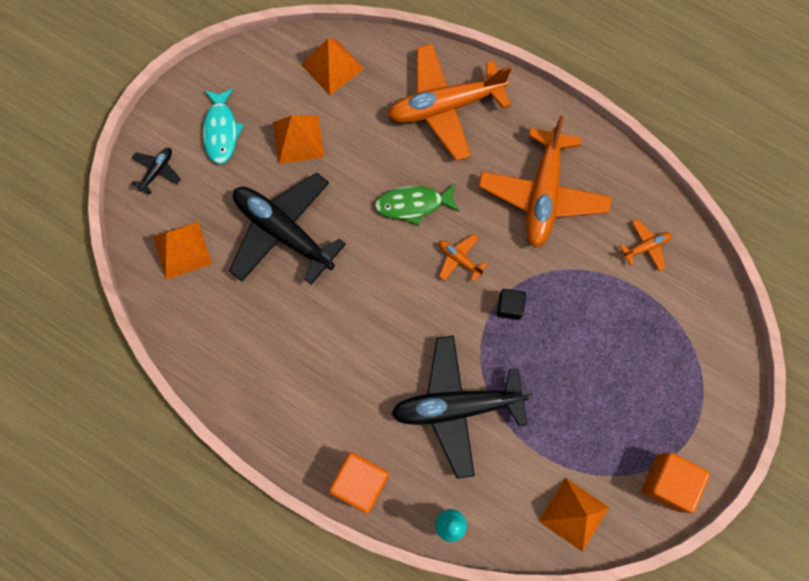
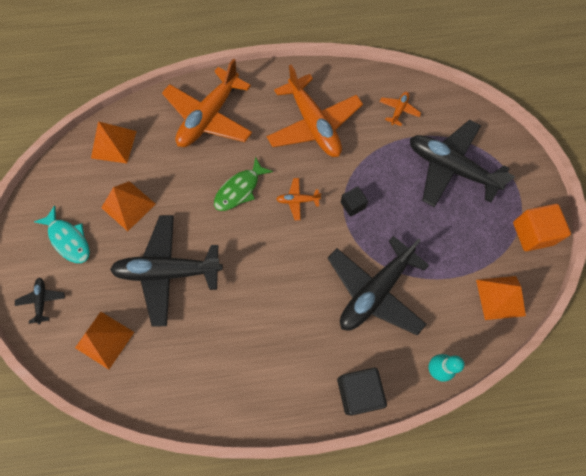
camera: 40 degrees left, 5 degrees down
orange cube [329,452,389,513] -> black cube [337,368,387,416]
none -> black plane [410,120,515,207]

